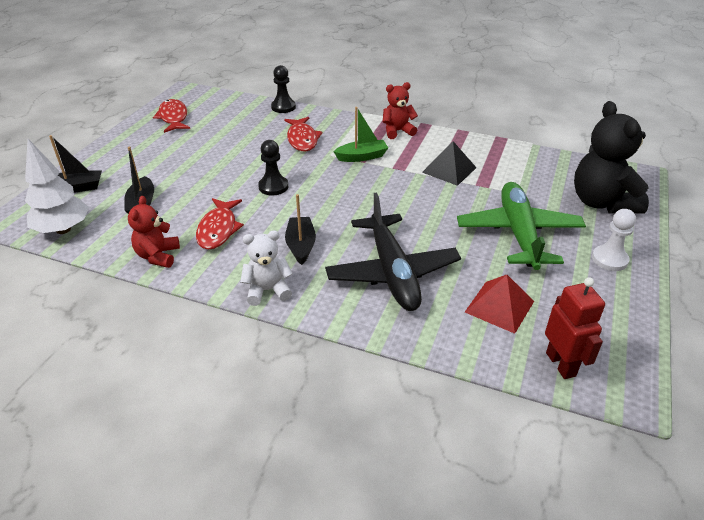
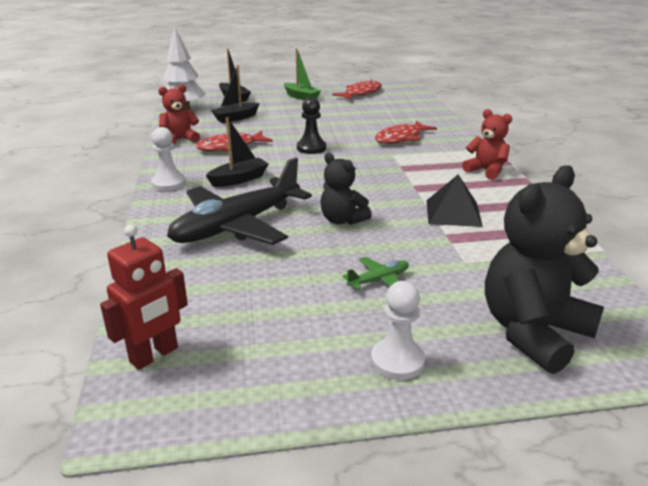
camera: 60 degrees right, 10 degrees down
white teddy bear [240,230,293,306] -> white pawn [151,127,186,191]
black pawn [271,65,296,113] -> none
green boat [333,107,388,162] -> green boat moved to [284,48,321,100]
green plane [457,182,586,270] -> green plane [343,257,409,290], size x0.40
red pyramid [465,275,534,334] -> none
none -> black teddy bear [320,153,372,225]

